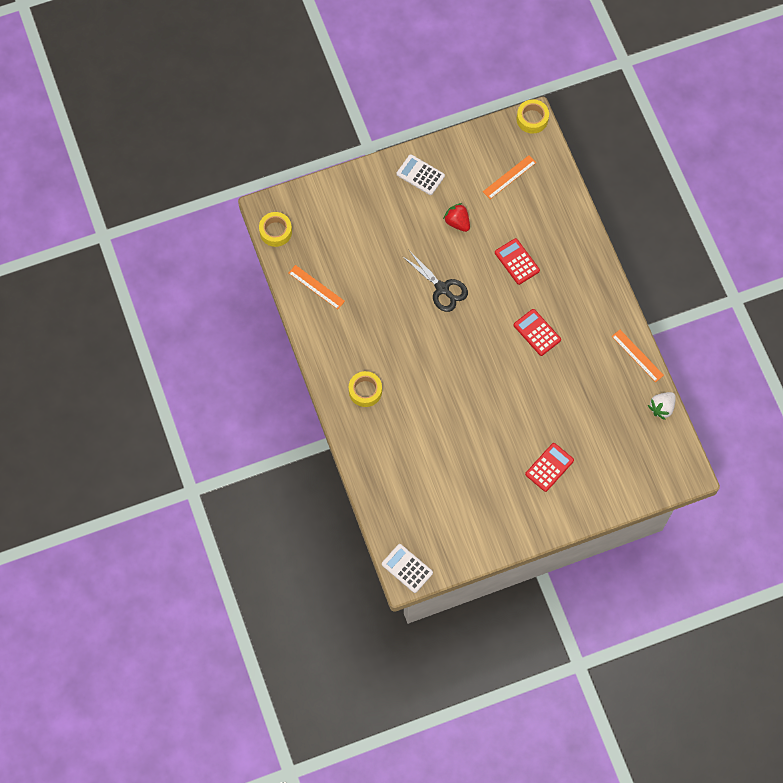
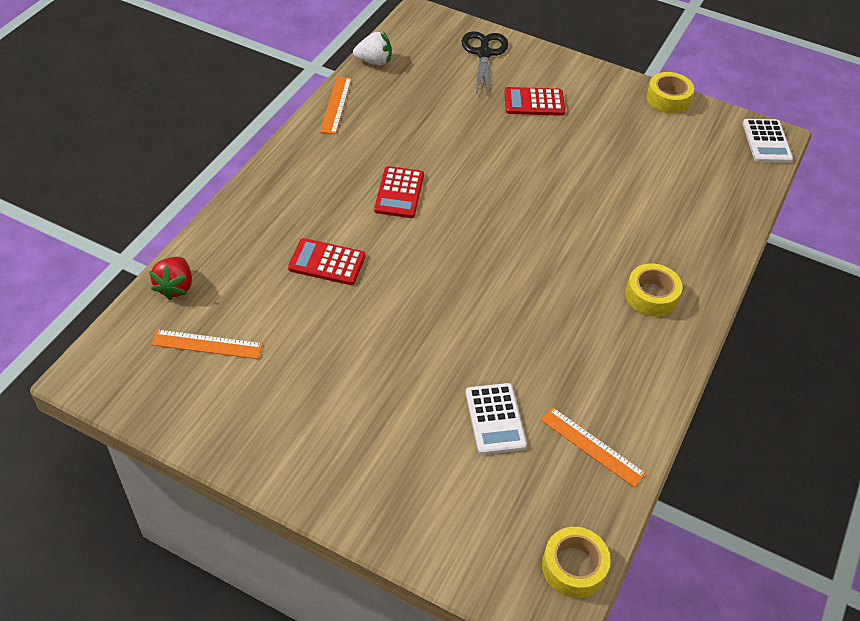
camera: 135 degrees left, 20 degrees down
orange ruler [289,265,345,309] -> orange ruler turned 45 degrees counterclockwise [541,407,646,487]
white calculator [397,154,445,195] -> white calculator moved to [466,383,527,455]
black scissors [402,249,468,312] -> black scissors moved to [462,31,508,95]
red strawberry [443,203,470,232] -> red strawberry moved to [149,257,192,300]
red calculator [495,238,540,285] -> red calculator turned 90 degrees clockwise [288,238,365,285]
yellow tape [517,99,549,134] -> yellow tape moved to [646,72,694,113]

